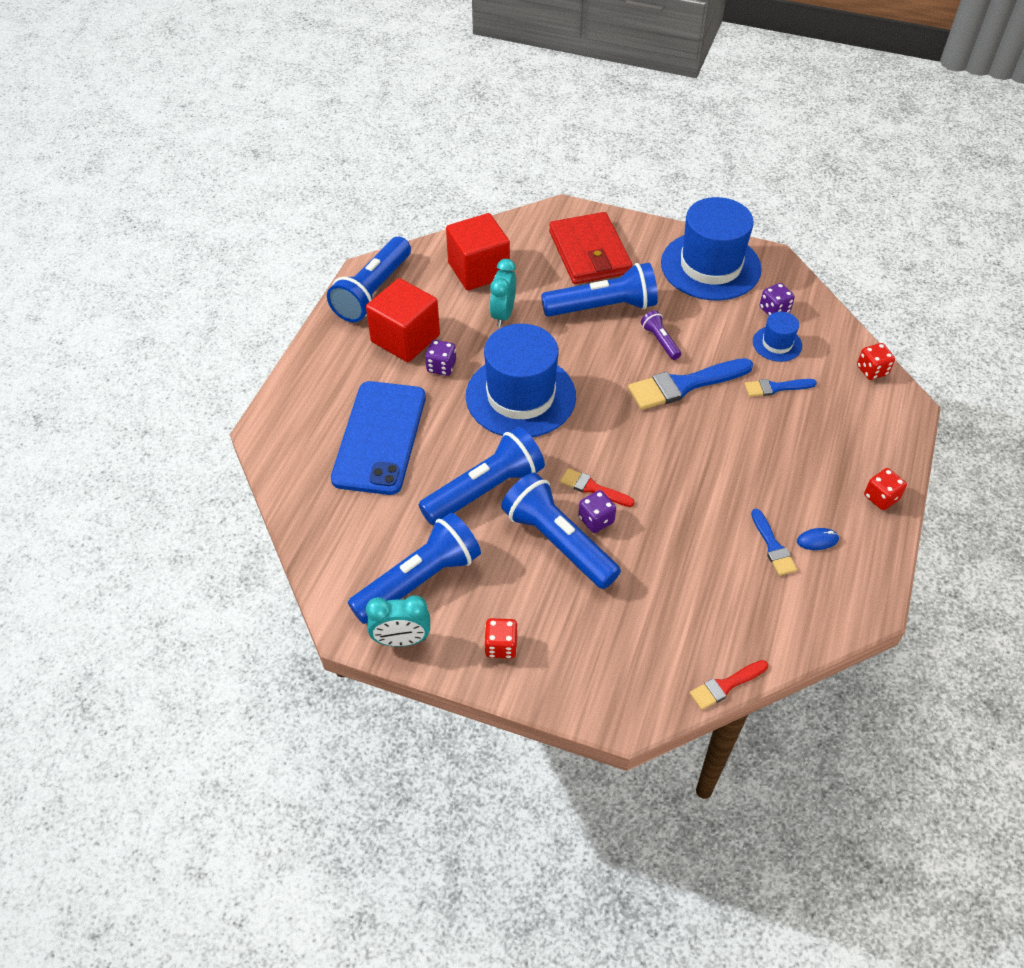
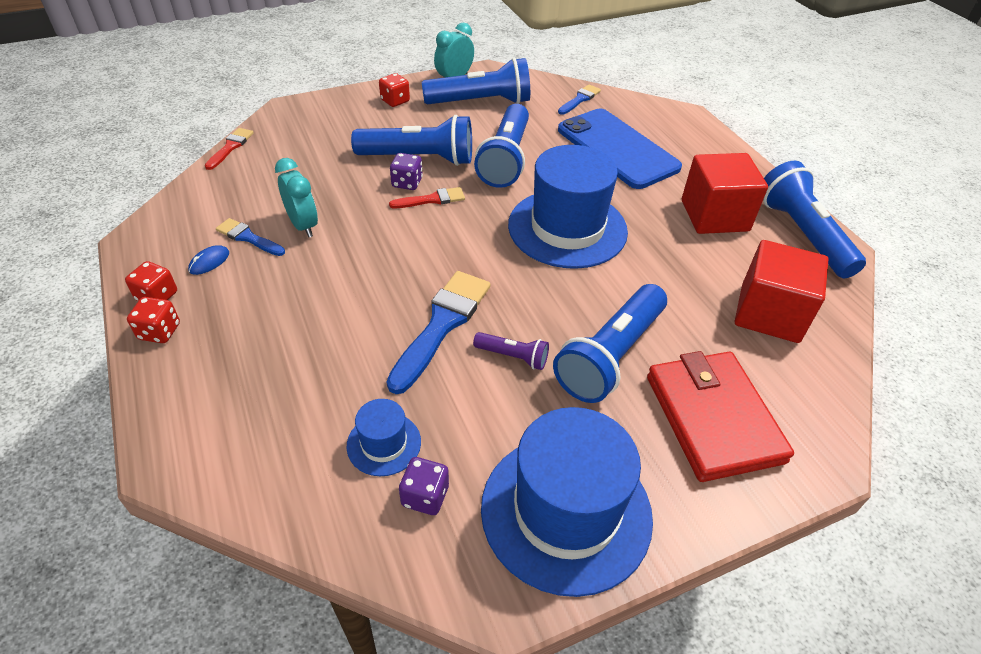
camera: 135 degrees right, 5 degrees down
blue flashlight [348,513,481,624] -> blue flashlight turned 105 degrees counterclockwise [422,58,530,104]
purple dice [425,340,456,376] -> none
turquoise clock [490,259,516,327] -> turquoise clock moved to [275,158,318,237]
red wallet [549,212,632,284] -> red wallet turned 45 degrees clockwise [647,351,794,482]
blue brush [745,379,817,397] -> blue brush moved to [558,84,601,115]
red dice [857,343,895,380] -> red dice moved to [125,261,177,301]

